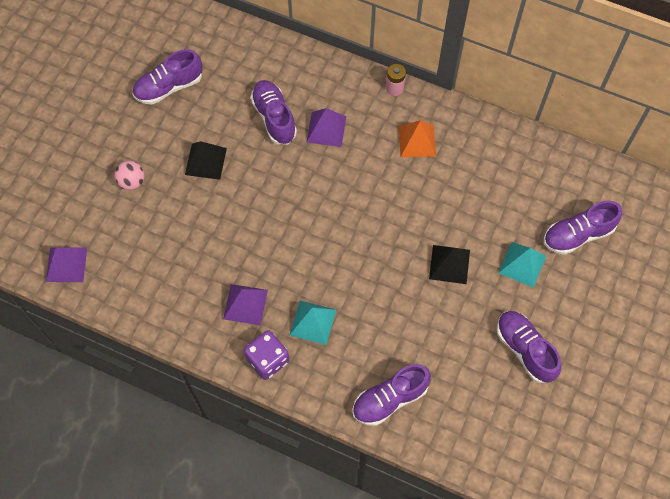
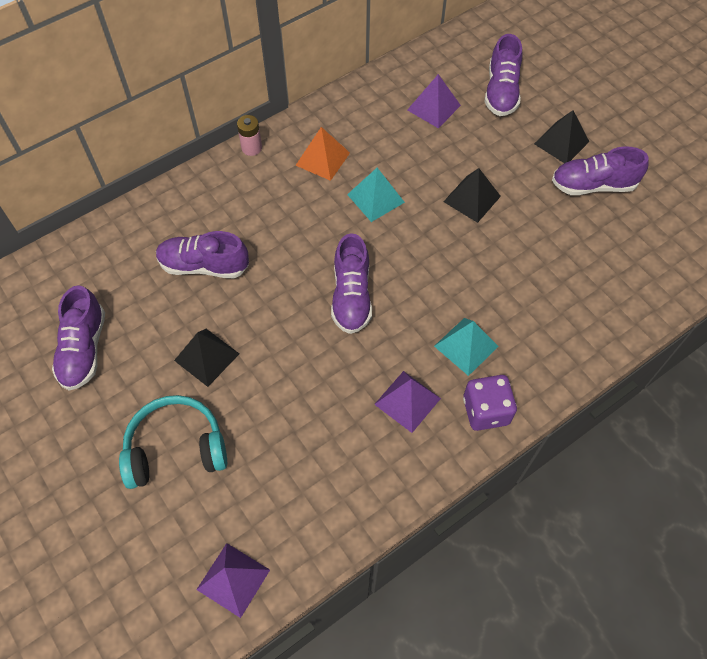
camera: 60 degrees left, 5 degrees down
pink ball [114,161,145,190] -> turquoise headphones [119,395,227,489]
purple pyramid [306,108,346,147] -> purple pyramid moved to [407,74,461,129]
purple shoe [352,364,431,426] -> purple shoe moved to [331,233,372,334]
turquoise pyramid [499,242,546,288] -> turquoise pyramid moved to [347,168,405,222]
none -> black pyramid [534,110,589,163]

